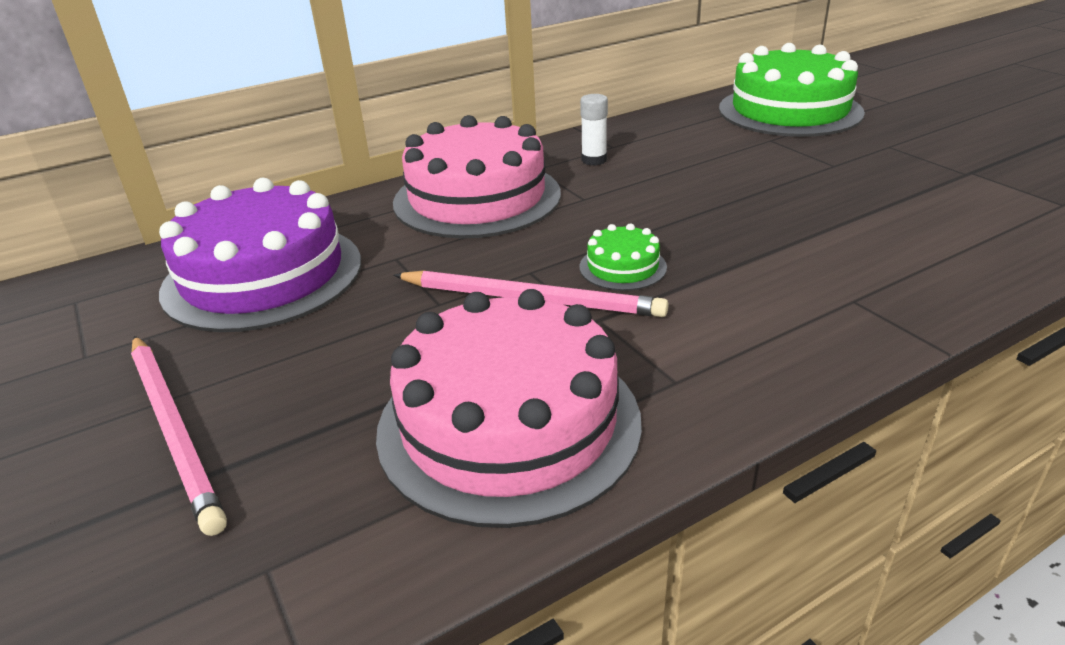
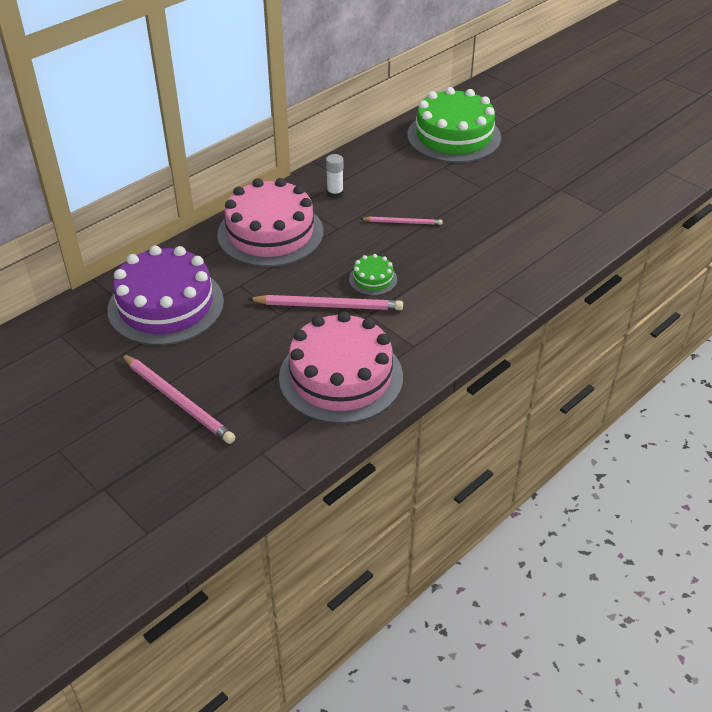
camera: 15 degrees left, 10 degrees up
none -> pink pencil [360,217,443,225]

